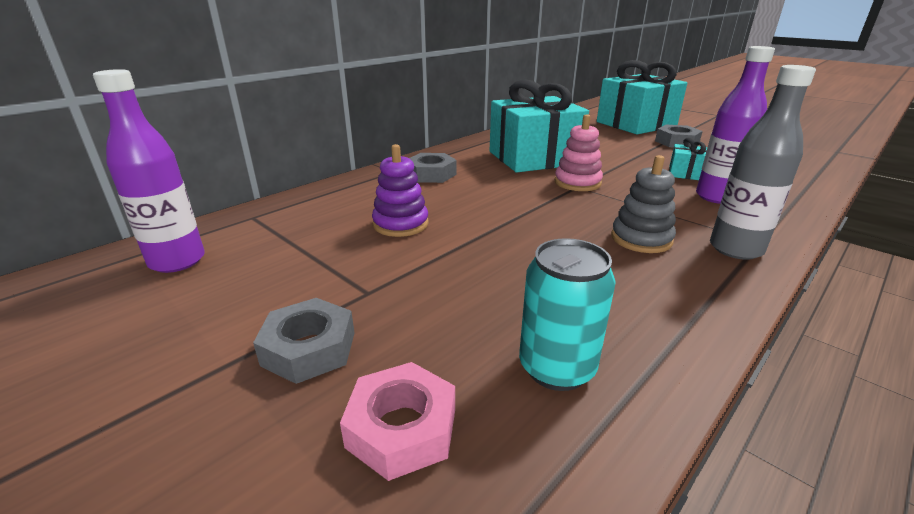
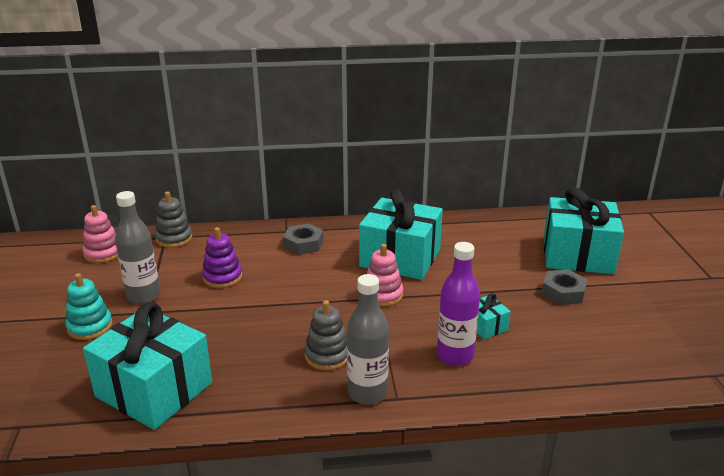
camera: 40 degrees right, 0 degrees up
purple bottle [93,69,205,273] -> pink stacking toy [82,205,118,263]
grey nut [253,298,355,384] -> turquoise stacking toy [65,273,113,340]
pink nut [340,362,455,481] -> none
turquoise can [519,238,616,391] -> turquoise gift [83,302,212,430]
none -> grey bottle [115,191,160,304]
none -> grey stacking toy [155,191,192,248]

